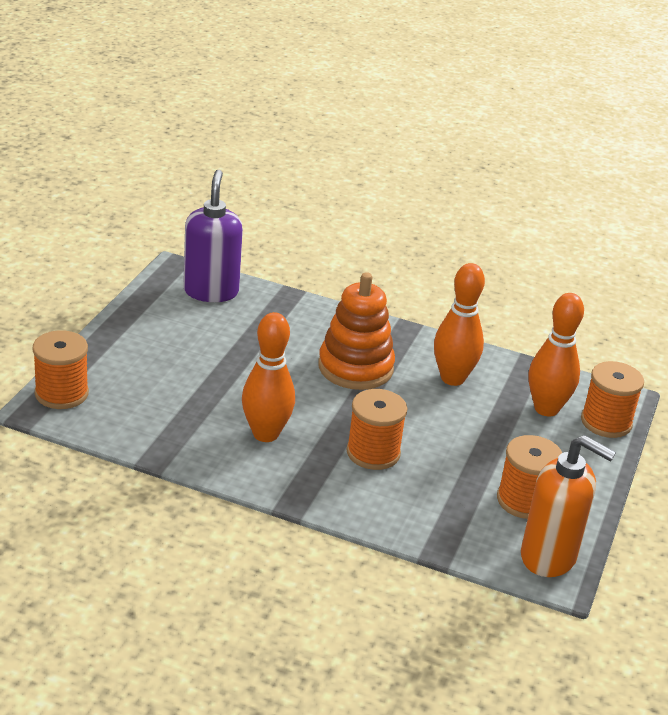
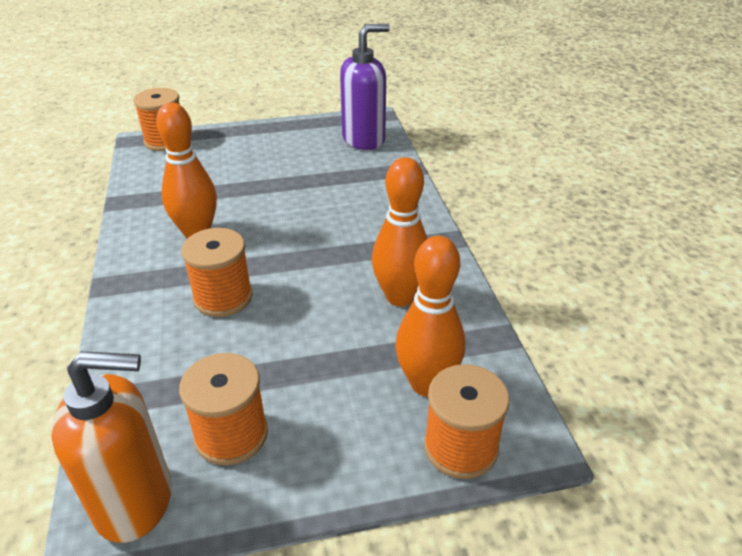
camera: 60 degrees right, 5 degrees up
orange stacking toy [318,272,395,390] -> none
orange soap dispenser [521,435,616,577] -> orange soap dispenser turned 90 degrees counterclockwise [51,351,172,543]

